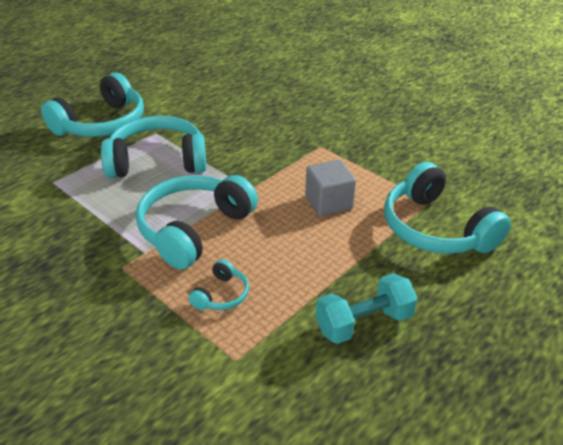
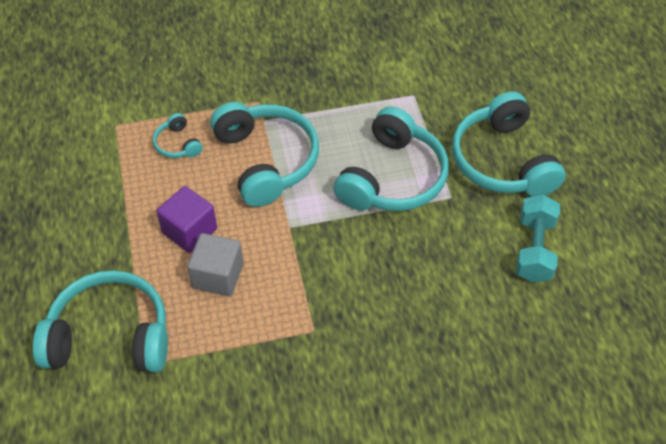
camera: 125 degrees right, 15 degrees up
turquoise dumbbell [316,273,418,344] -> turquoise dumbbell moved to [516,195,560,283]
none -> purple cube [157,186,217,253]

